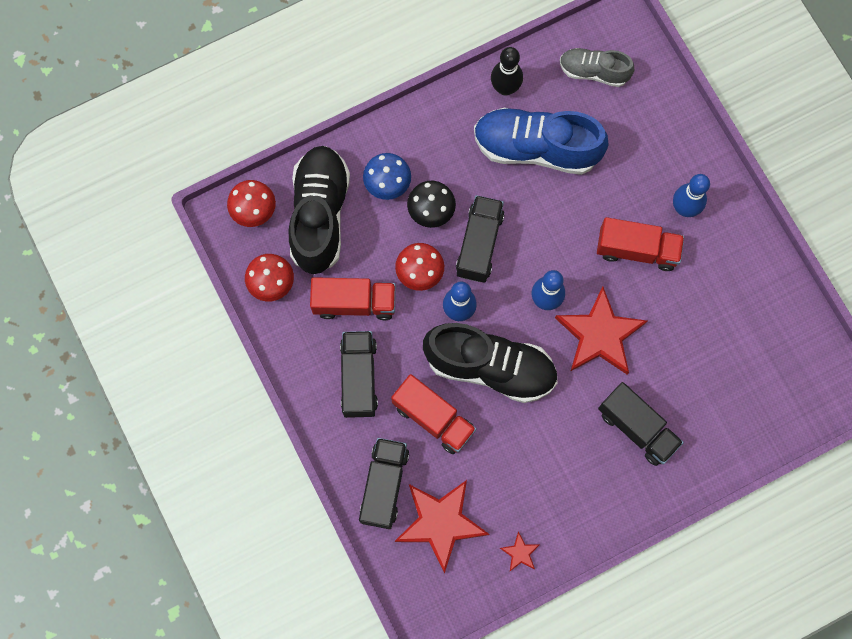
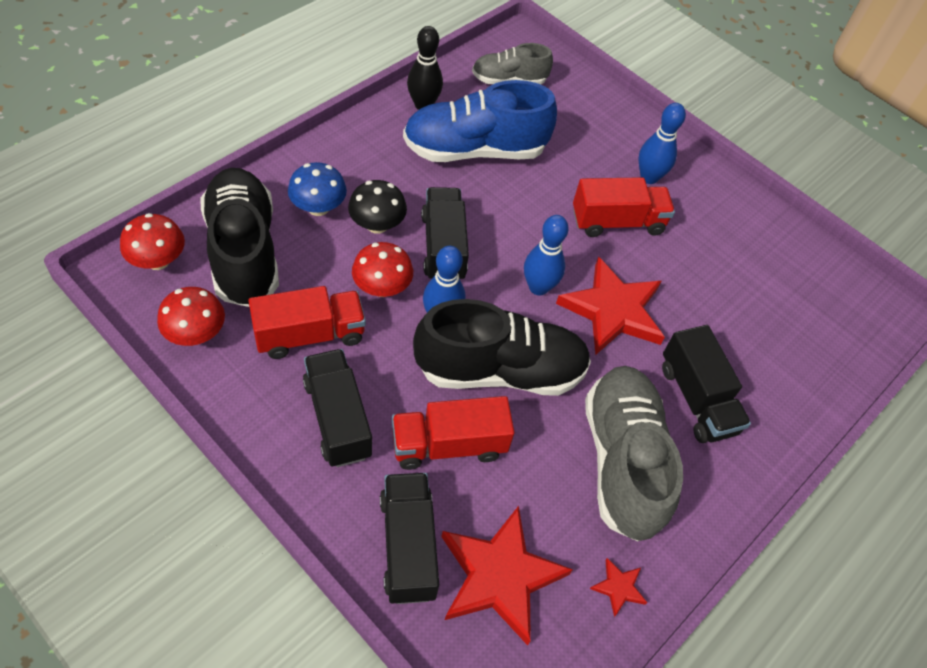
camera: 25 degrees left, 20 degrees down
red truck [391,374,476,454] -> red truck turned 150 degrees clockwise [392,396,515,470]
black truck [598,382,684,466] -> black truck turned 45 degrees clockwise [662,325,751,443]
none -> grey shoe [585,366,683,541]

